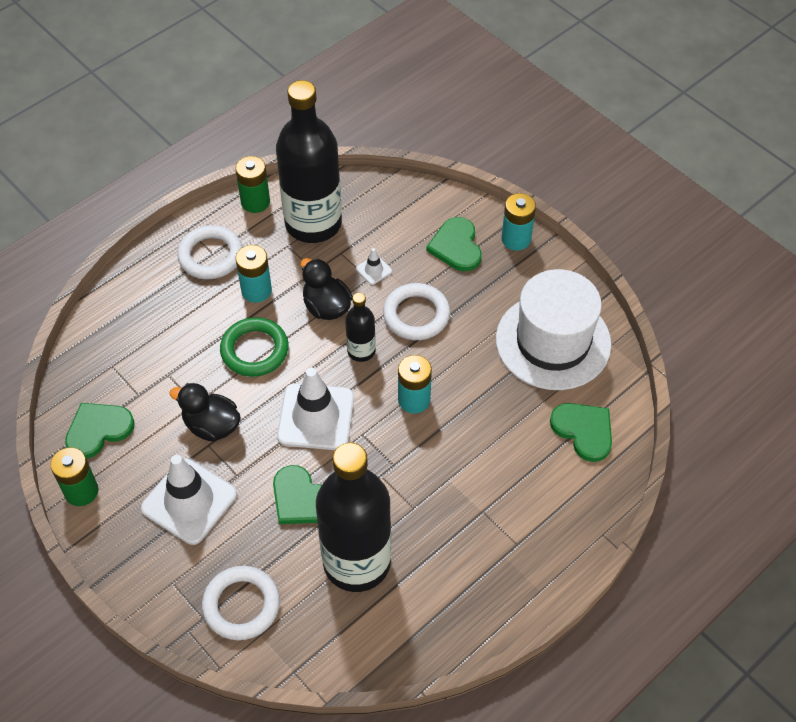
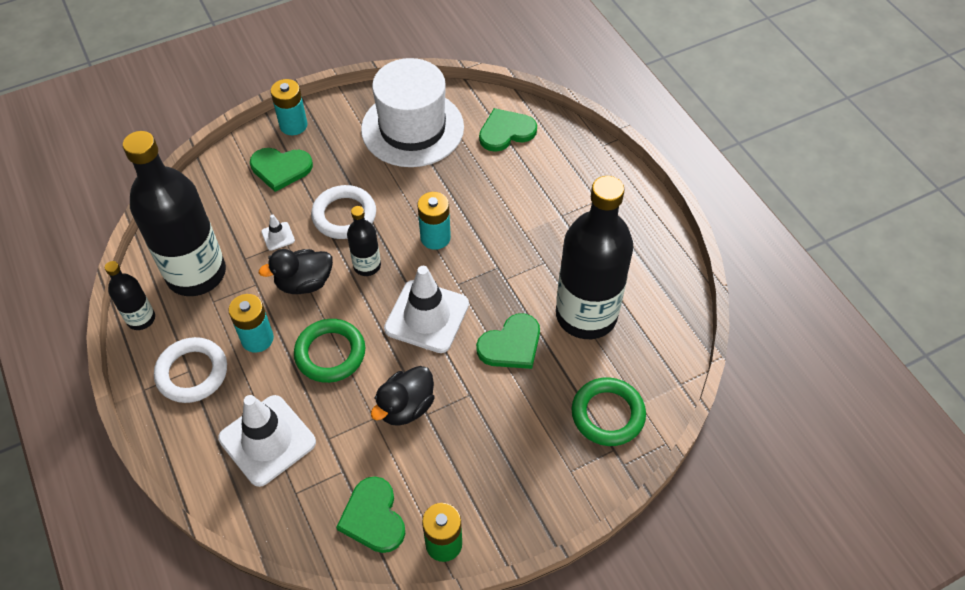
camera: 75 degrees left, 0 degrees up
white traffic cone [141,455,237,545] -> white traffic cone moved to [218,395,316,487]
white ring [202,566,280,640] -> green ring [572,378,646,446]
green battery [236,156,270,213] -> black bottle [105,261,155,330]

